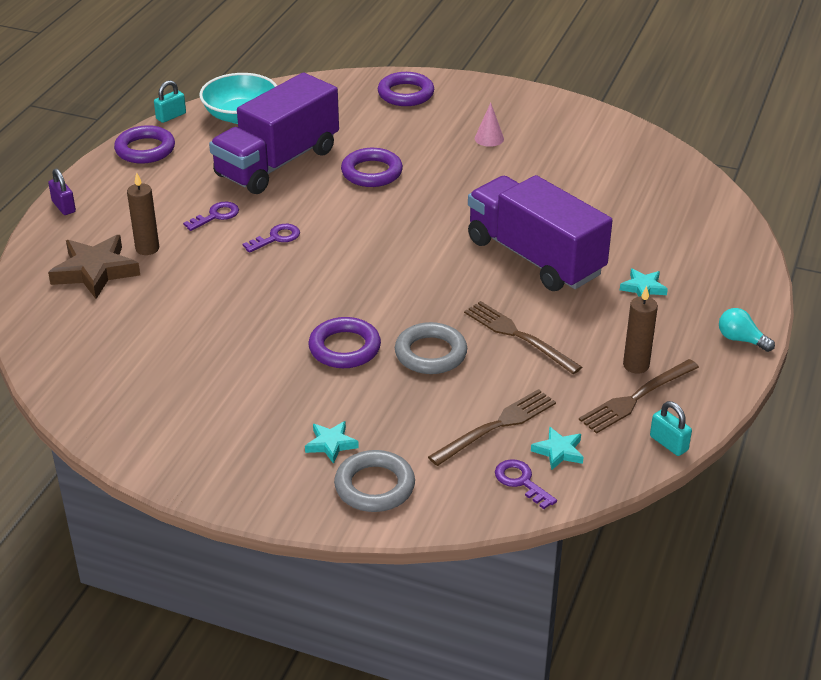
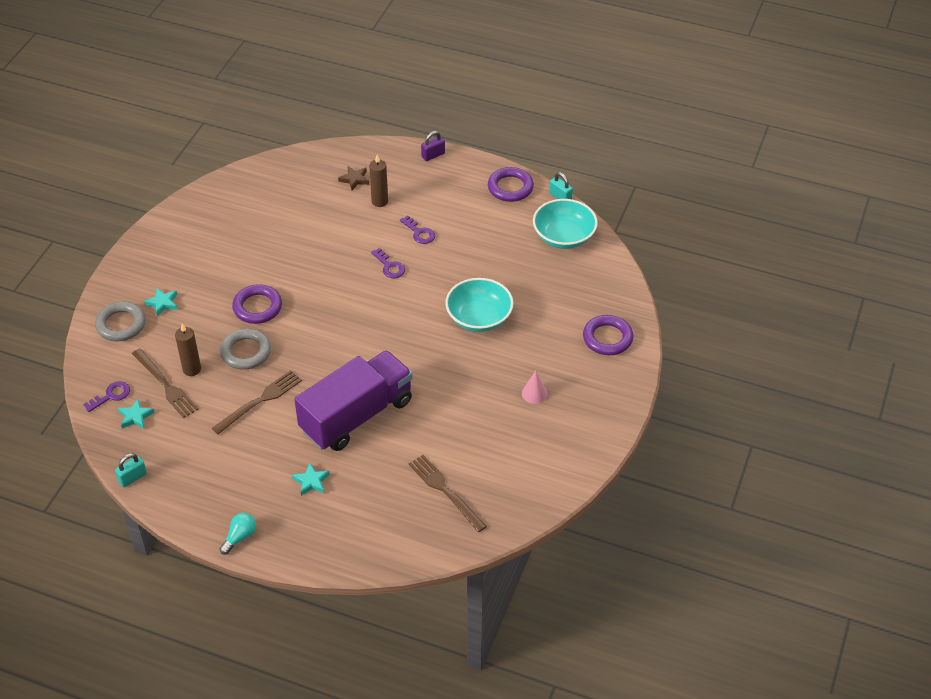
camera: 90 degrees right, 10 degrees up
brown star [48,235,140,299] -> brown star [338,166,369,190], size x0.52
purple truck [209,73,339,194] -> none
purple ring [341,148,403,187] -> turquoise bowl [445,278,513,332]
brown fork [579,359,699,434] -> brown fork moved to [409,455,487,532]
brown candle [623,286,658,374] -> brown candle moved to [175,323,201,376]

